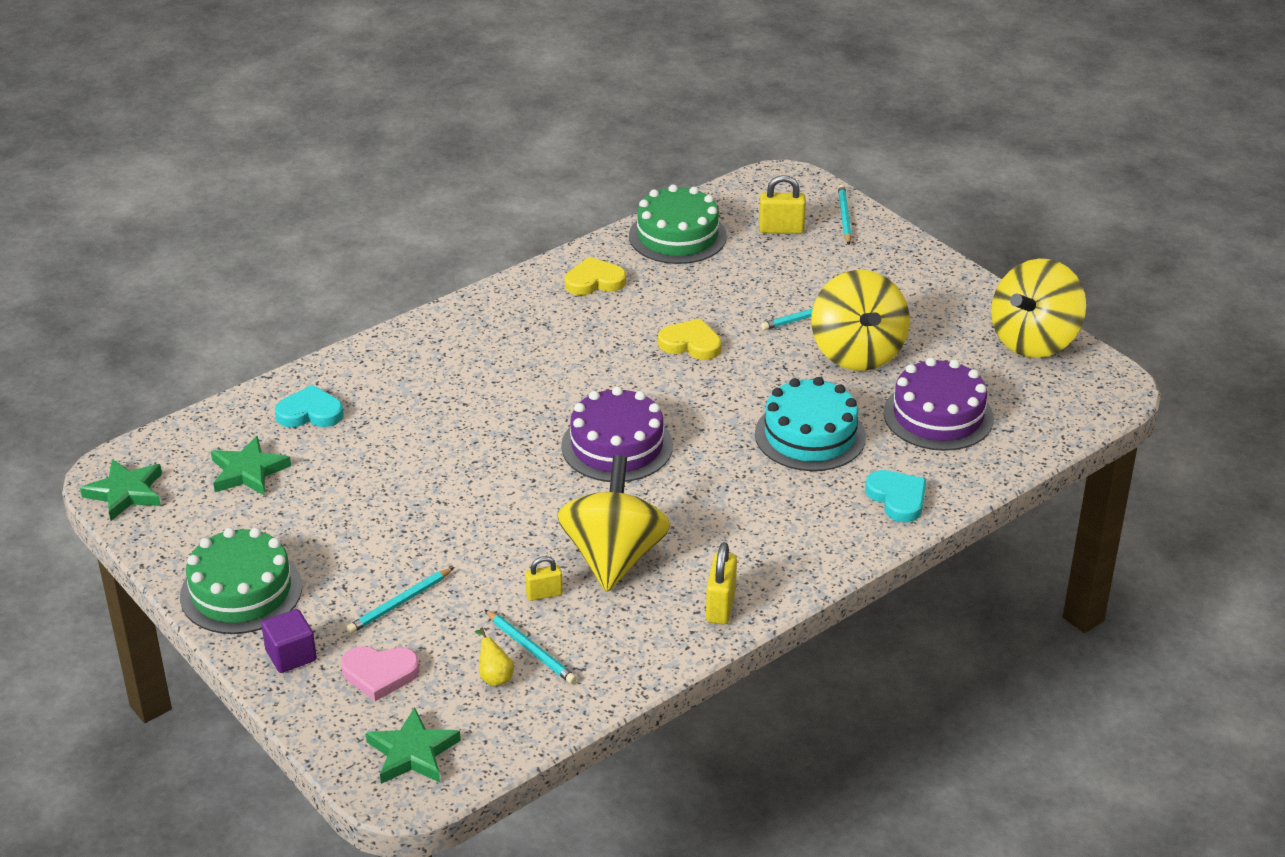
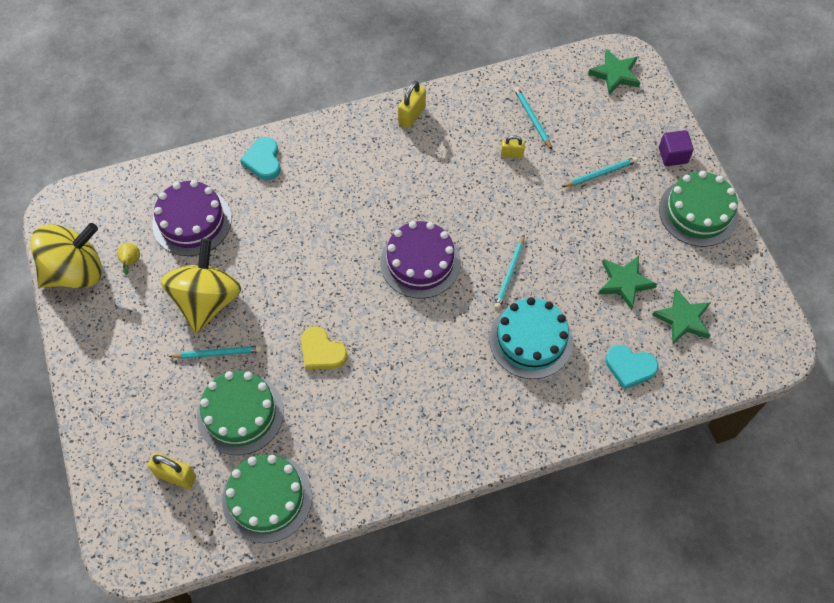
camera: 160 degrees left, 25 degrees up
green star [80,459,162,521] -> green star moved to [598,256,657,310]
pink heart [341,646,420,701] -> none
yellow pear [475,628,514,687] -> yellow pear moved to [117,243,140,275]
yellow spinning top [557,455,670,592] -> none
yellow heart [565,257,626,295] -> none
turquoise cake [755,377,866,471] -> turquoise cake moved to [489,297,573,379]
turquoise pencil [838,184,852,245] -> turquoise pencil moved to [494,234,525,309]
none -> green cake [197,371,284,455]

